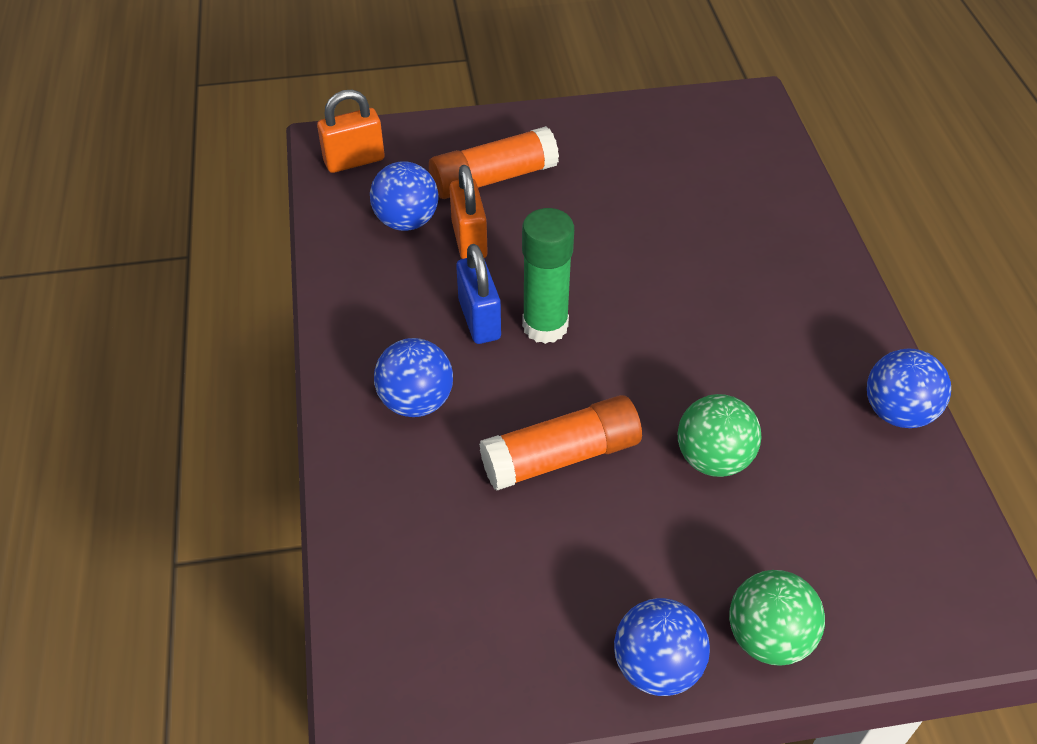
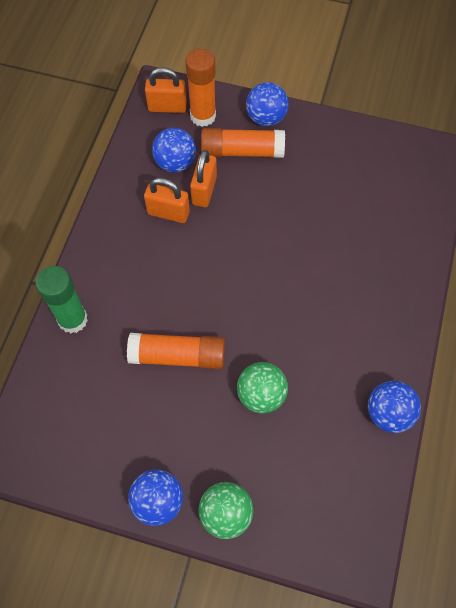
camera: 25 degrees right, 15 degrees up
blue ball [374,338,453,417] -> blue ball moved to [246,82,288,126]
blue padlock [456,244,501,344] -> none
green glue stick [522,208,574,344] -> green glue stick moved to [35,266,88,333]
none -> orange padlock [144,178,190,223]
none -> orange glue stick [185,49,216,127]

